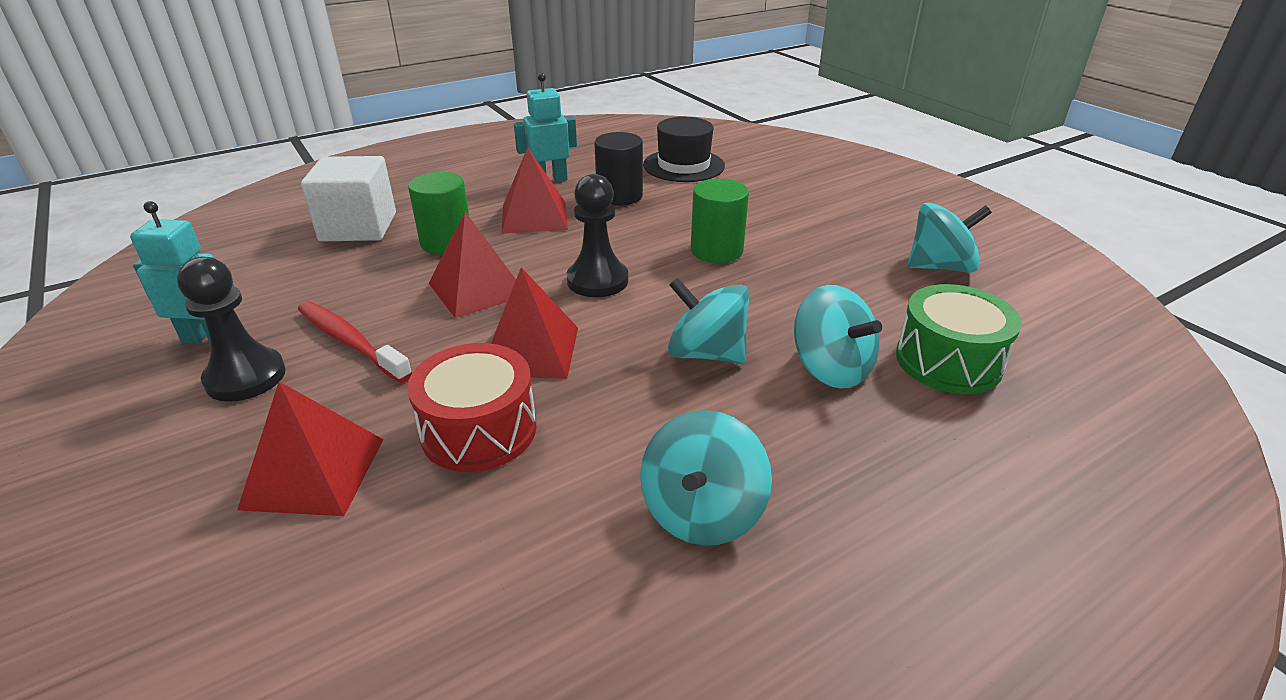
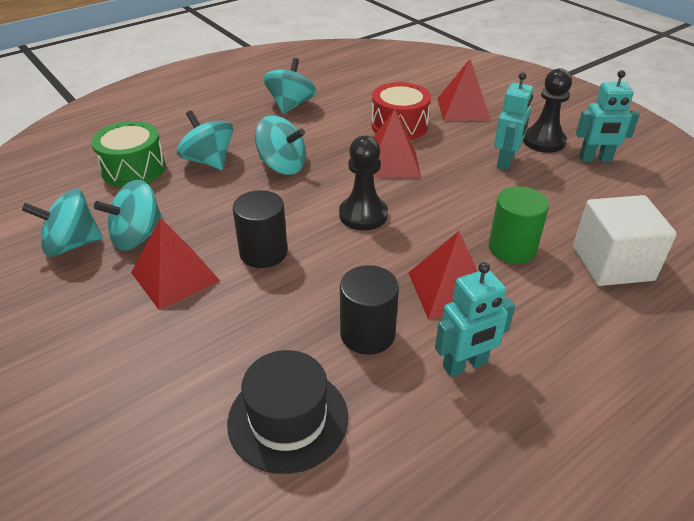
camera: 175 degrees right, 5 degrees up
red toothbrush [298,301,412,383] -> turquoise robot [494,72,533,170]
red pyramid [429,212,516,318] -> red pyramid moved to [131,218,220,310]
green cylinder [691,179,749,263] -> black cylinder [233,190,288,268]
none -> turquoise spinning top [94,180,164,251]

